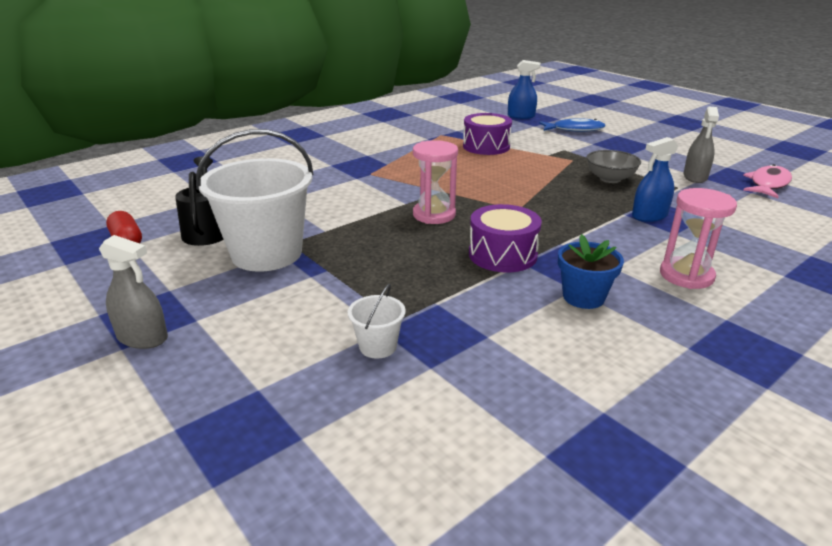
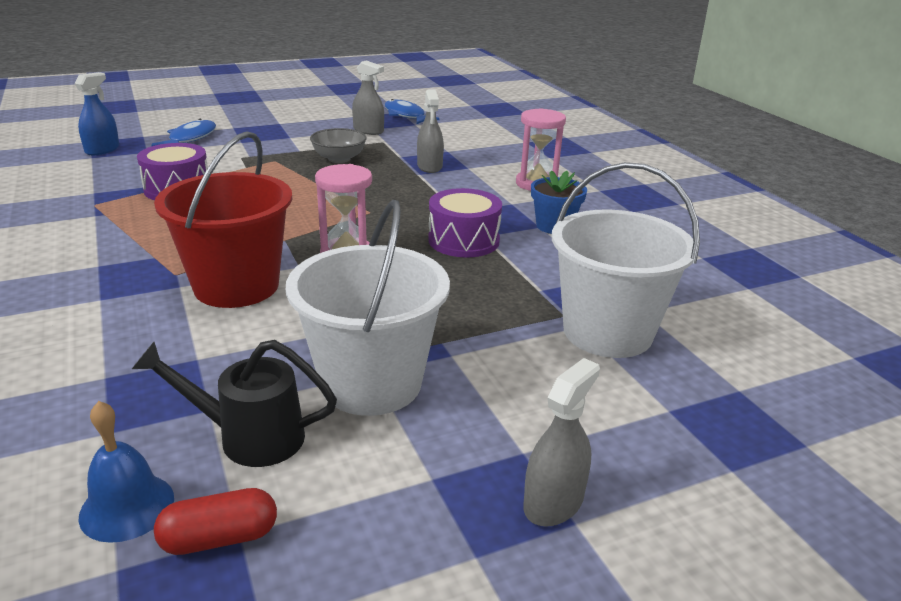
camera: 75 degrees left, 0 degrees up
white bucket [348,284,406,359] -> white bucket [552,162,700,358], size x2.36
blue spray bottle [632,137,678,222] -> grey spray bottle [417,89,444,173]
pink fish [743,164,792,198] -> blue fish [385,99,440,124]
none -> blue bell [78,401,174,543]
none -> red bucket [154,131,292,308]

